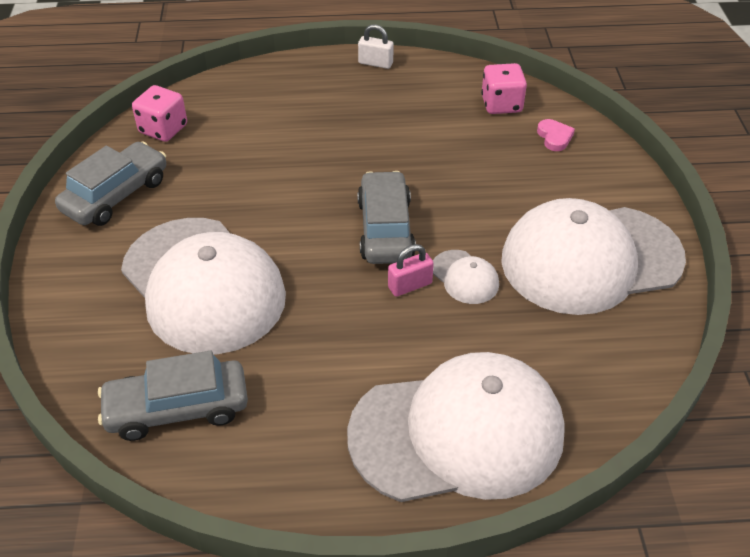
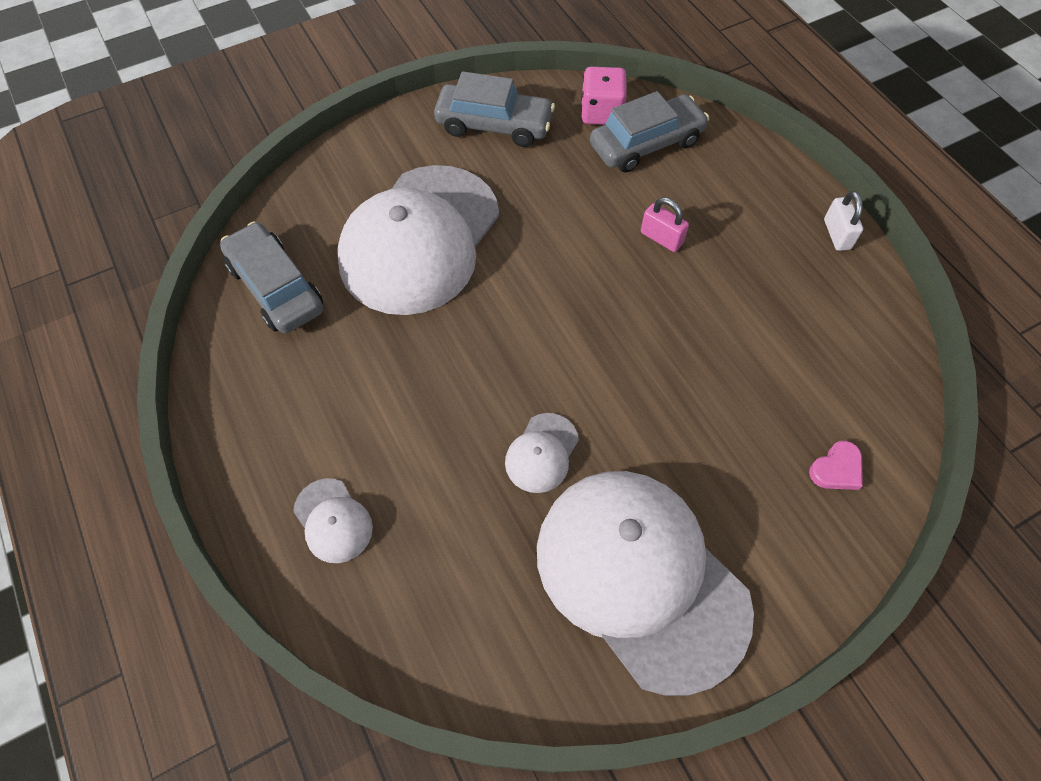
camera: 65 degrees right, 15 degrees up
white cap [347,352,565,502] -> white cap [293,478,373,563], size x0.40
grey car [357,171,416,264] -> grey car moved to [590,91,709,173]
pink padlock [388,244,434,297] -> pink padlock moved to [641,197,689,252]
pink dice [481,63,527,114] -> none

